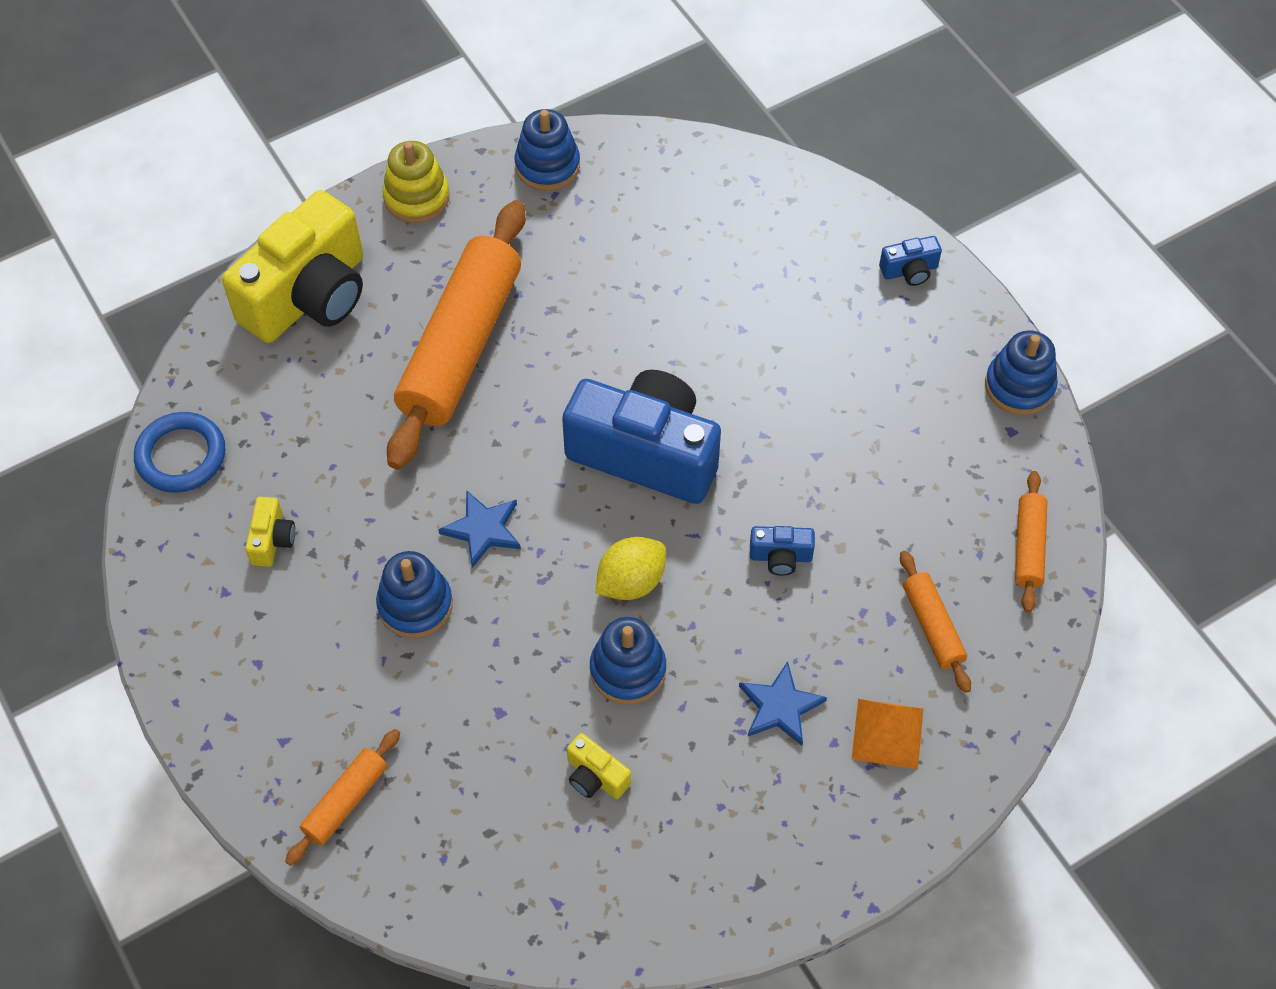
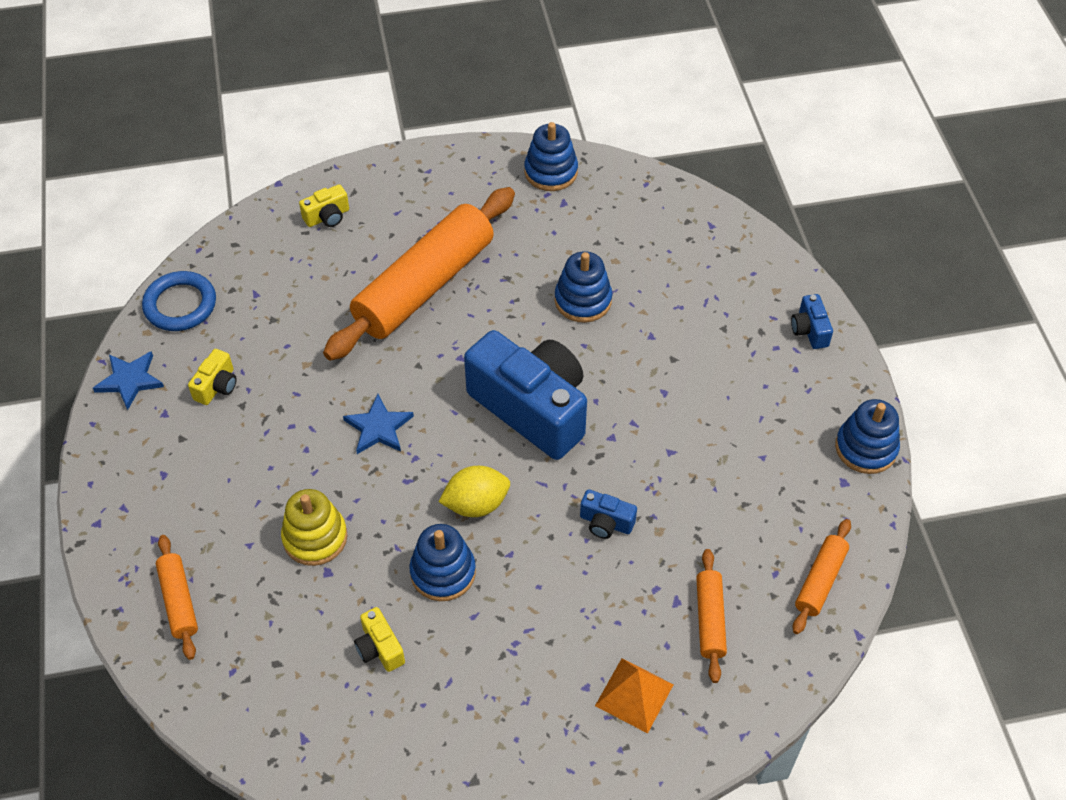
camera: 20 degrees right, 5 degrees down
yellow camera [222,190,363,343] -> yellow camera [299,184,349,227], size x0.41
orange rolling pin [285,729,400,866] -> orange rolling pin turned 75 degrees counterclockwise [156,535,198,660]
blue stacking toy [376,551,453,638] -> blue stacking toy moved to [555,251,612,323]
yellow stacking toy [382,141,450,223] -> yellow stacking toy moved to [281,489,347,566]
blue star [739,661,827,746] -> blue star moved to [93,351,164,410]
blue camera [879,236,942,286] -> blue camera turned 75 degrees clockwise [791,294,833,349]

